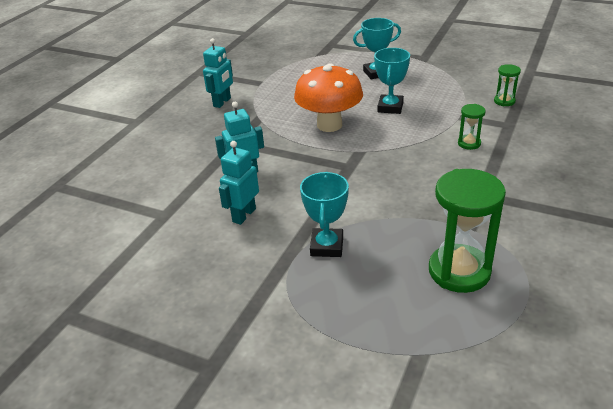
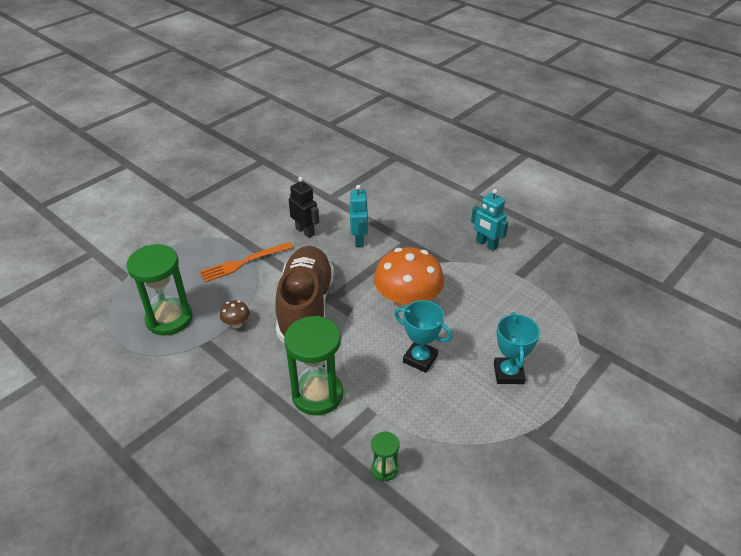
camera: 105 degrees right, 5 degrees up
turquoise robot [219,141,259,225] -> black robot [289,177,319,238]
turquoise trophy [300,172,349,257] -> orange fork [200,242,293,283]
green hourglass [458,104,486,150] -> green hourglass [284,316,343,415], size x2.08
none -> brown mushroom [220,300,250,328]
none -> brown shoe [275,246,334,343]

